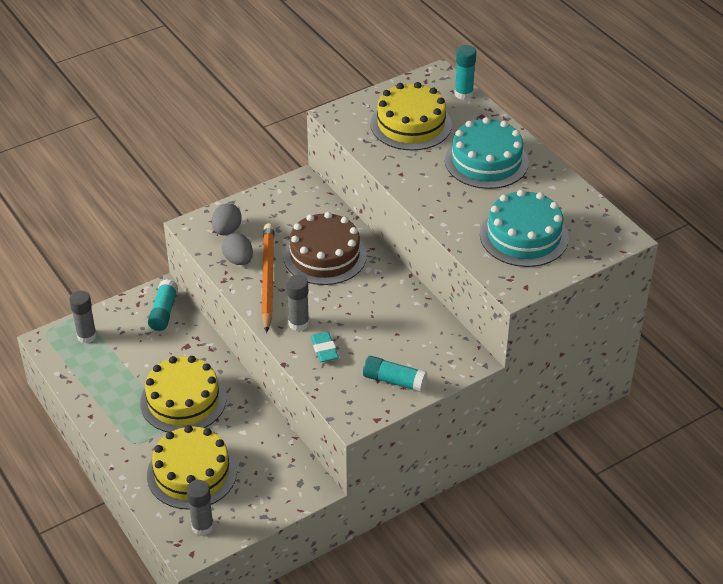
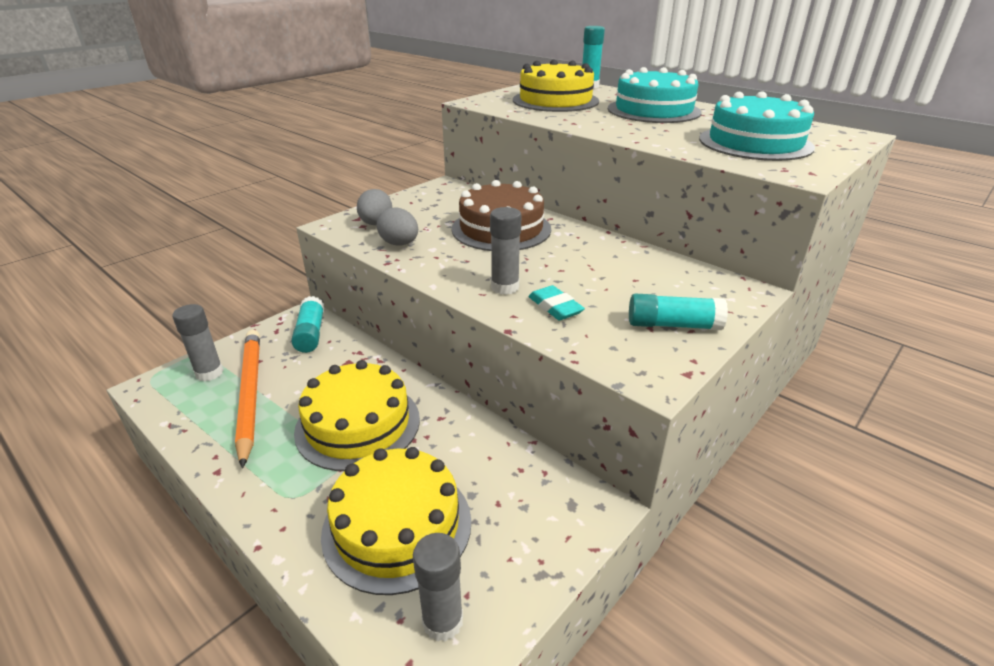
camera: 15 degrees left, 10 degrees down
orange pencil [261,223,274,333] -> orange pencil moved to [235,330,260,468]

